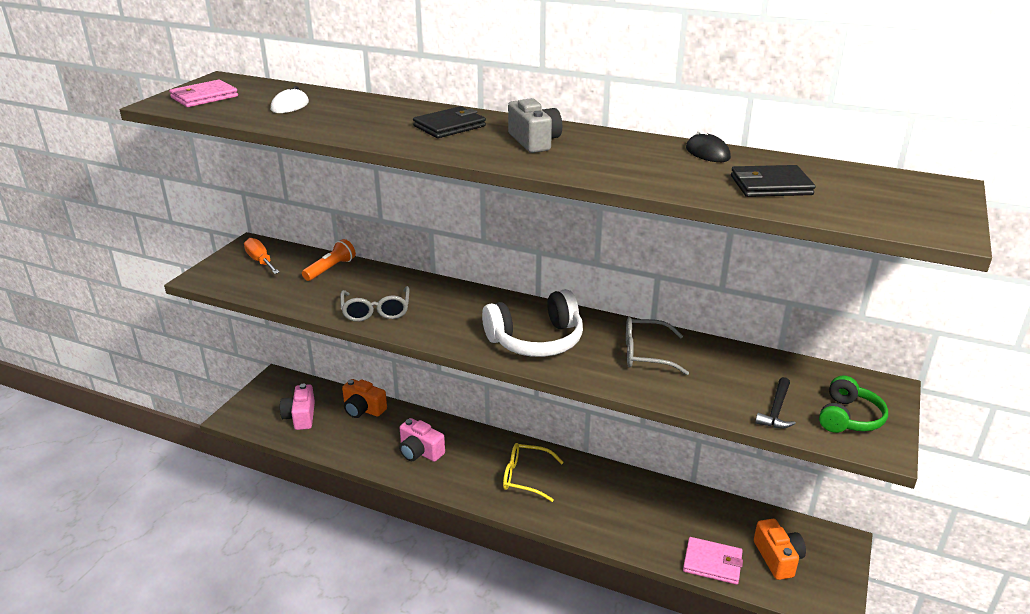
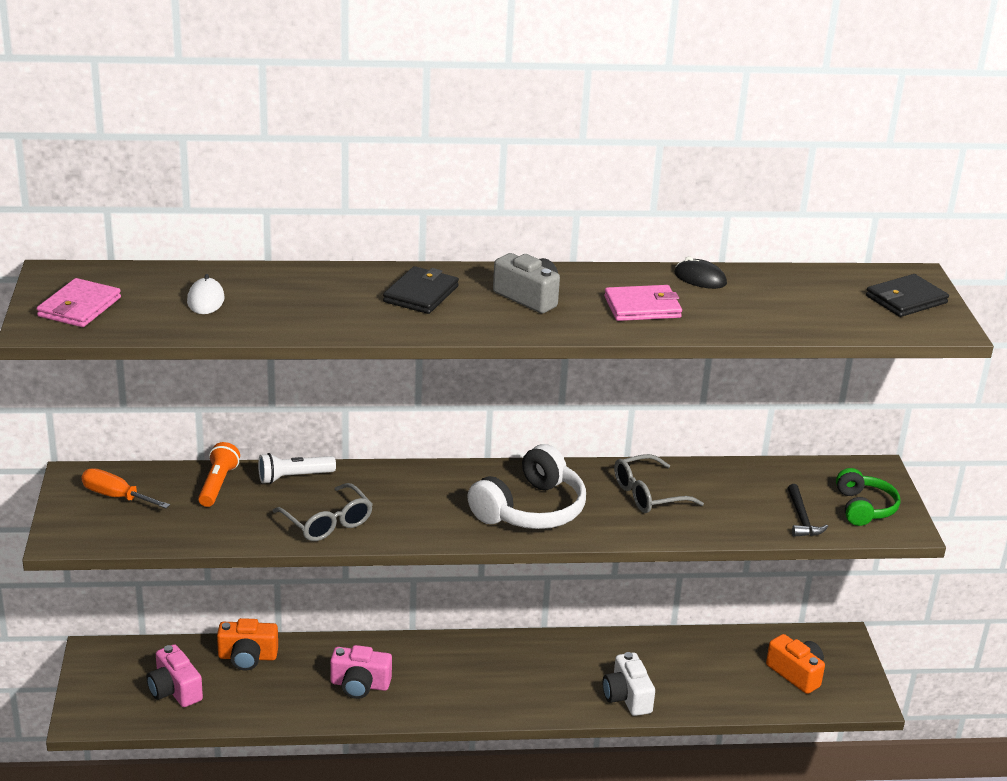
camera: 30 degrees left, 0 degrees up
yellow glasses [503,443,564,502] -> none
pink wallet [683,537,743,585] -> pink wallet moved to [604,285,682,321]
black wallet [731,165,816,197] -> black wallet moved to [866,274,949,317]
none -> white flashlight [258,453,336,484]
none -> white camera [603,652,655,716]

